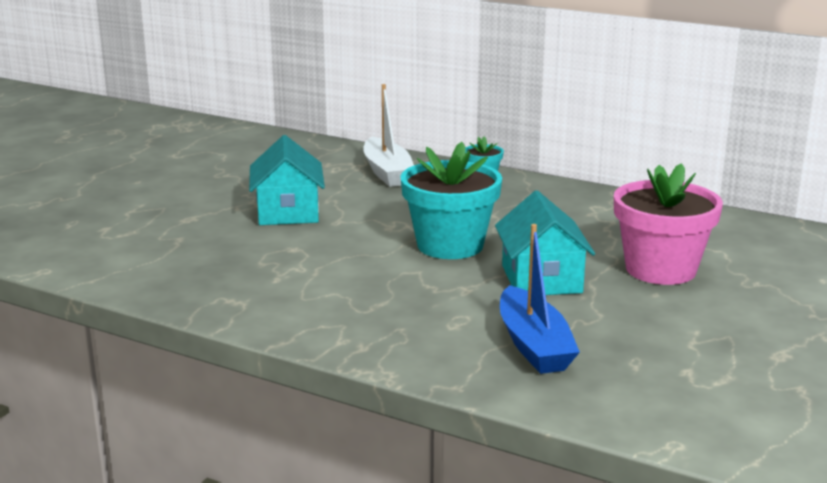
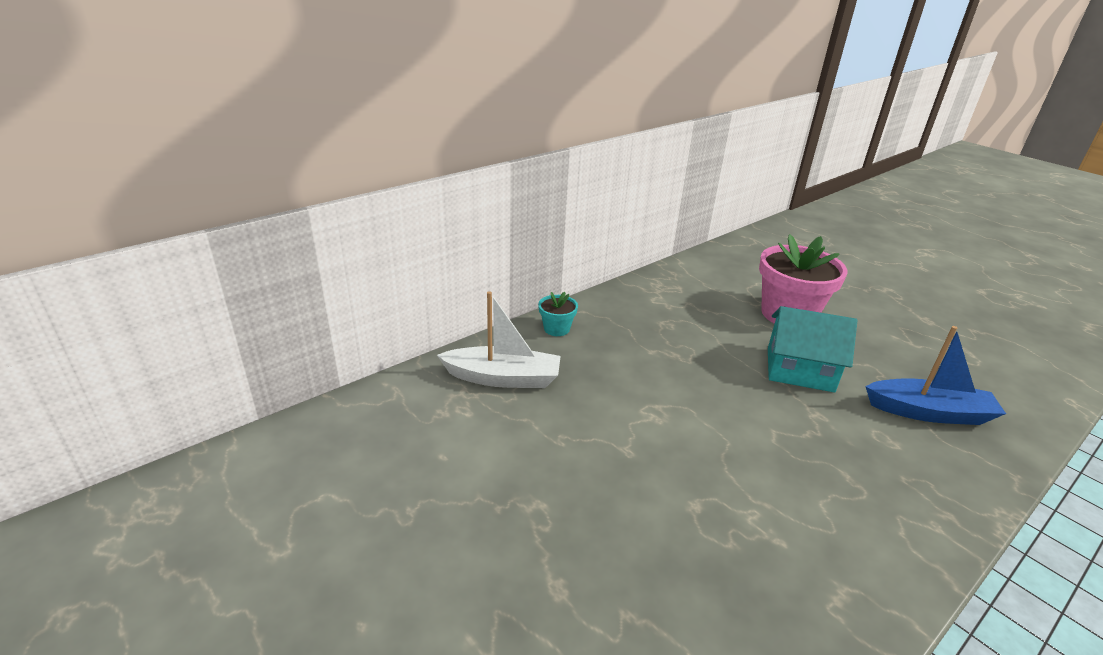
camera: 70 degrees left, 10 degrees up
turquoise house [249,135,325,225] -> none
turquoise flower pot [401,142,502,259] -> none

